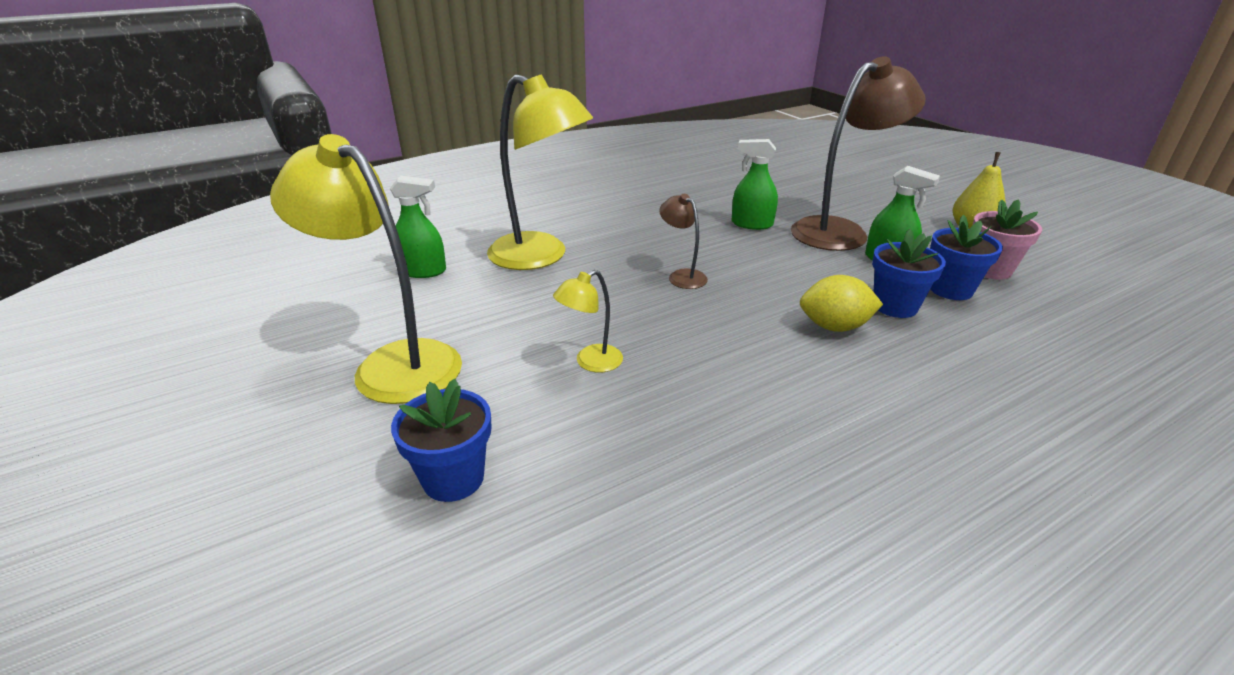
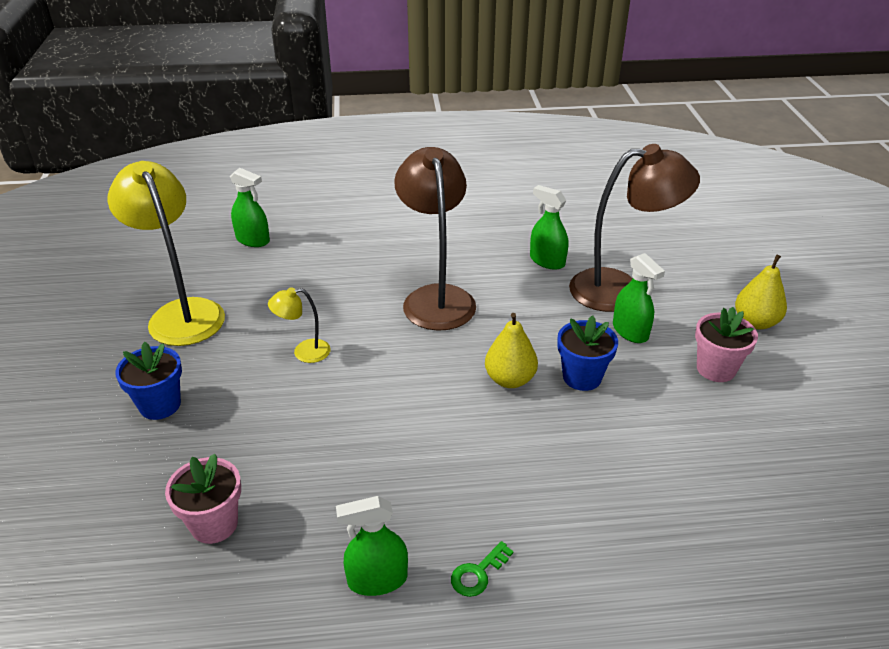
camera: 25 degrees right, 5 degrees up
yellow lamp [487,74,593,270] -> none
brown lamp [659,194,708,289] -> brown lamp [394,147,476,331], size x2.16
yellow lemon [800,275,883,332] -> yellow pear [485,313,538,388]
blue flower pot [930,215,1003,300] -> none
none -> pink flower pot [165,454,241,544]
none -> green spray bottle [336,496,408,596]
none -> green key [451,541,513,597]

